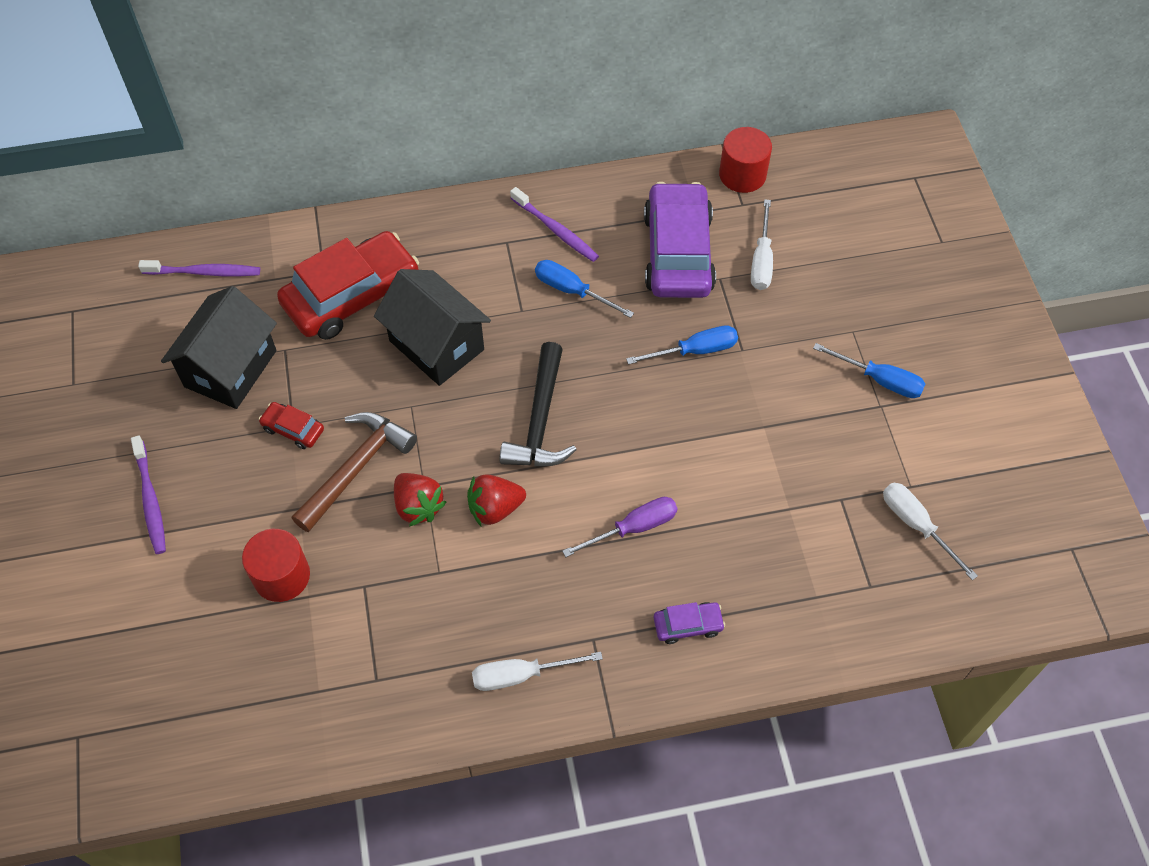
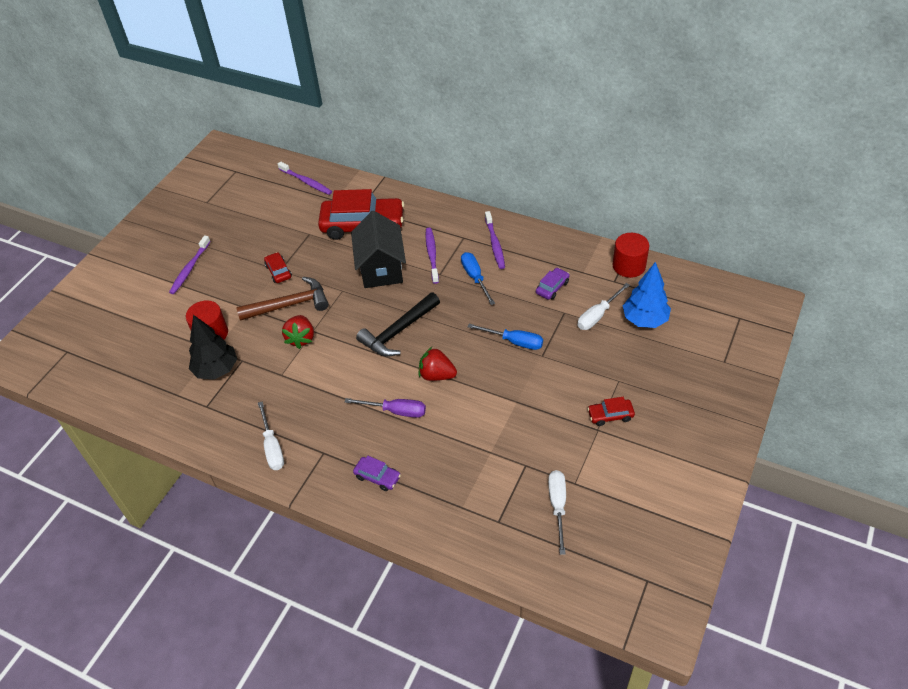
camera: 40 degrees right, 10 degrees down
black house [161,286,277,409] -> none
red strawberry [467,474,526,526] -> red strawberry moved to [419,347,457,381]
white screwdriver [472,652,603,691] -> white screwdriver turned 135 degrees counterclockwise [258,401,284,470]
purple car [644,182,716,298] -> purple car [536,268,570,300], size x0.44
blue screwdriver [813,343,926,398] -> red car [587,397,635,426]
none -> black tree [189,315,237,380]
none -> purple toothbrush [426,228,439,284]
none -> blue tree [623,262,671,328]

